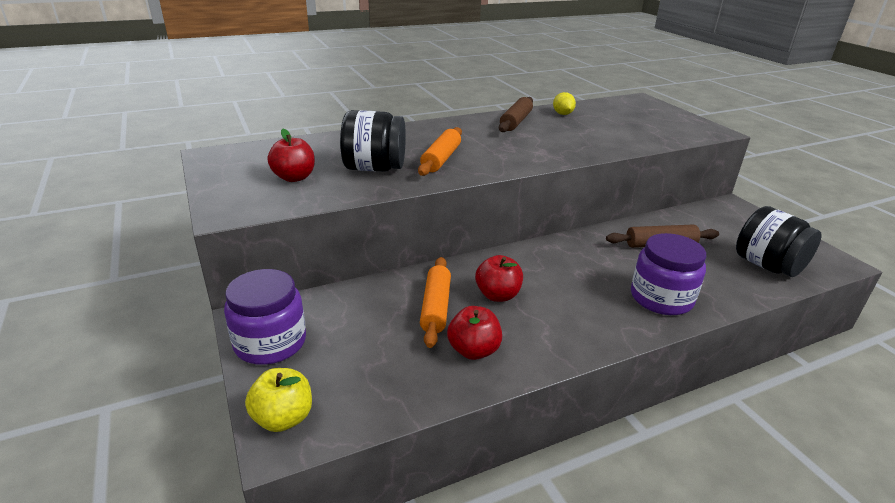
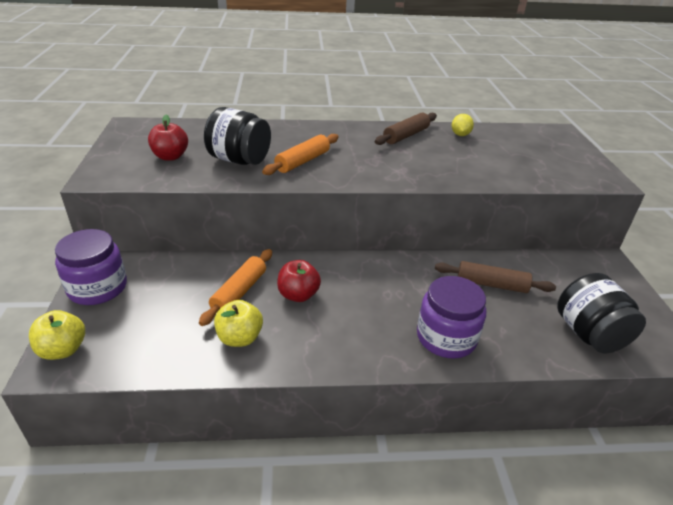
camera: 20 degrees right, 5 degrees up
red apple [447,306,502,360] -> yellow apple [214,300,263,347]

